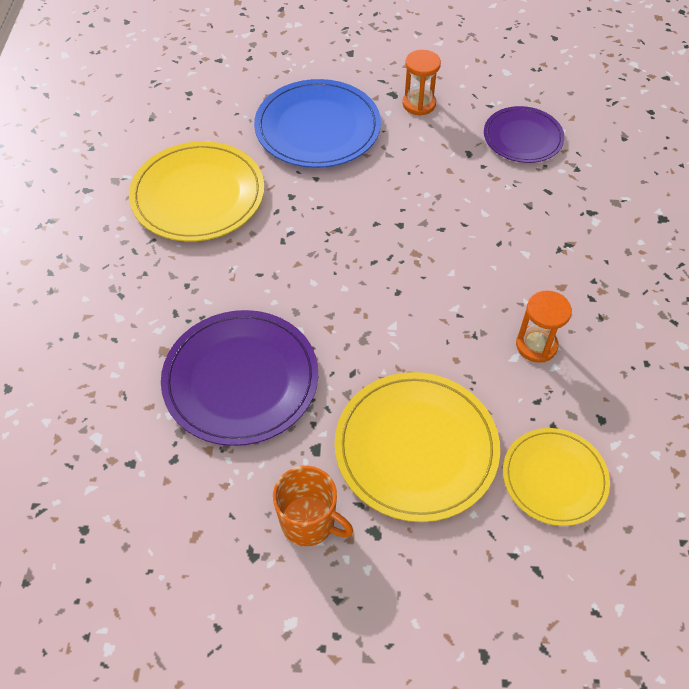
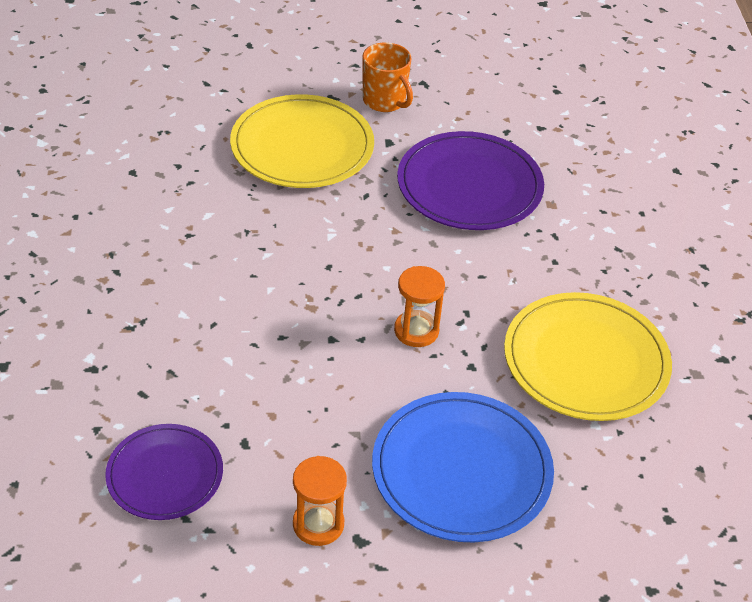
camera: 170 degrees right, 10 degrees down
orange mug [273,466,354,546] -> orange mug turned 150 degrees counterclockwise [362,42,413,112]
yellow plate [503,428,610,526] -> none
orange hourglass [516,290,572,363] -> orange hourglass moved to [394,266,445,347]

